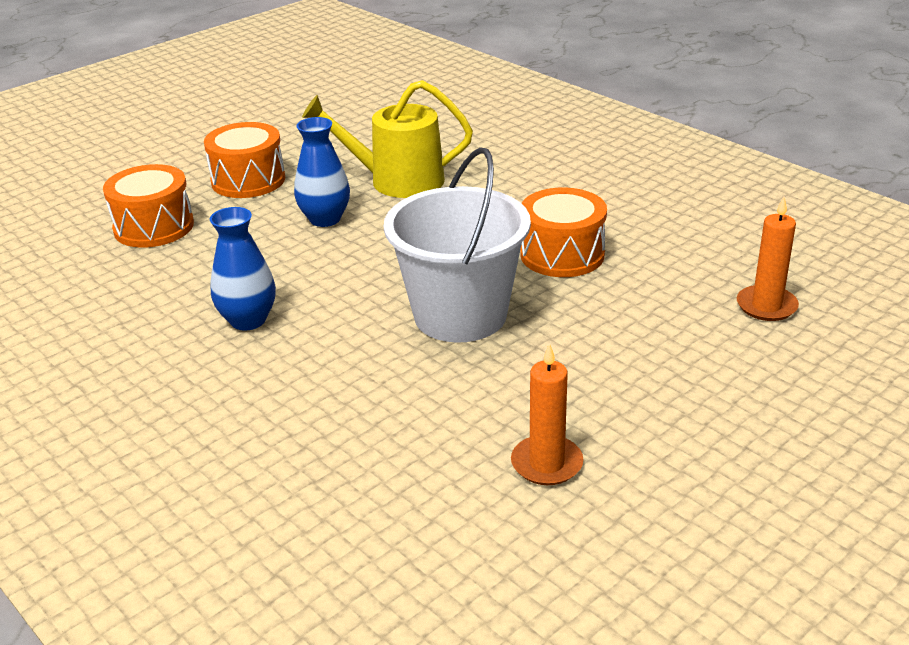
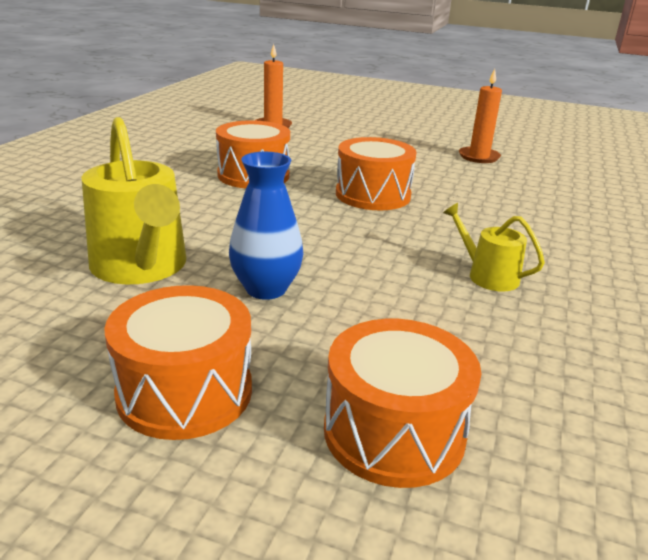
camera: 120 degrees left, 5 degrees down
blue vase [210,207,276,331] -> yellow watering can [443,203,545,292]
white bucket [384,147,531,343] -> orange drum [336,137,417,210]

